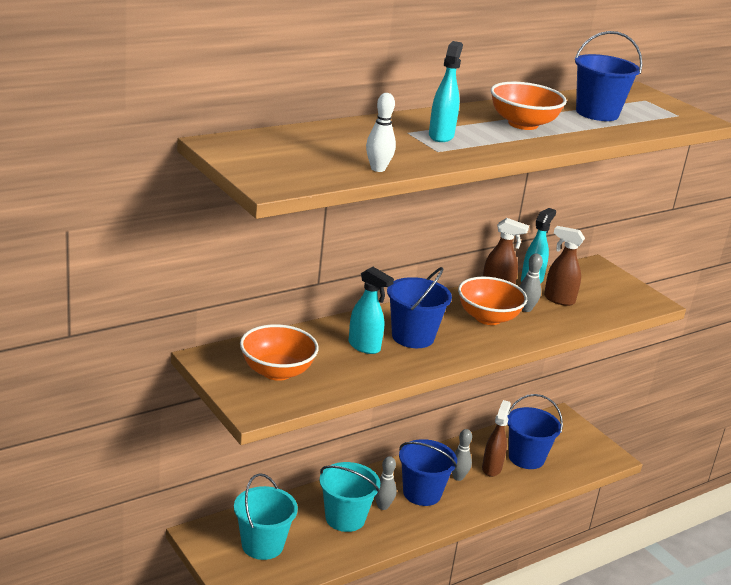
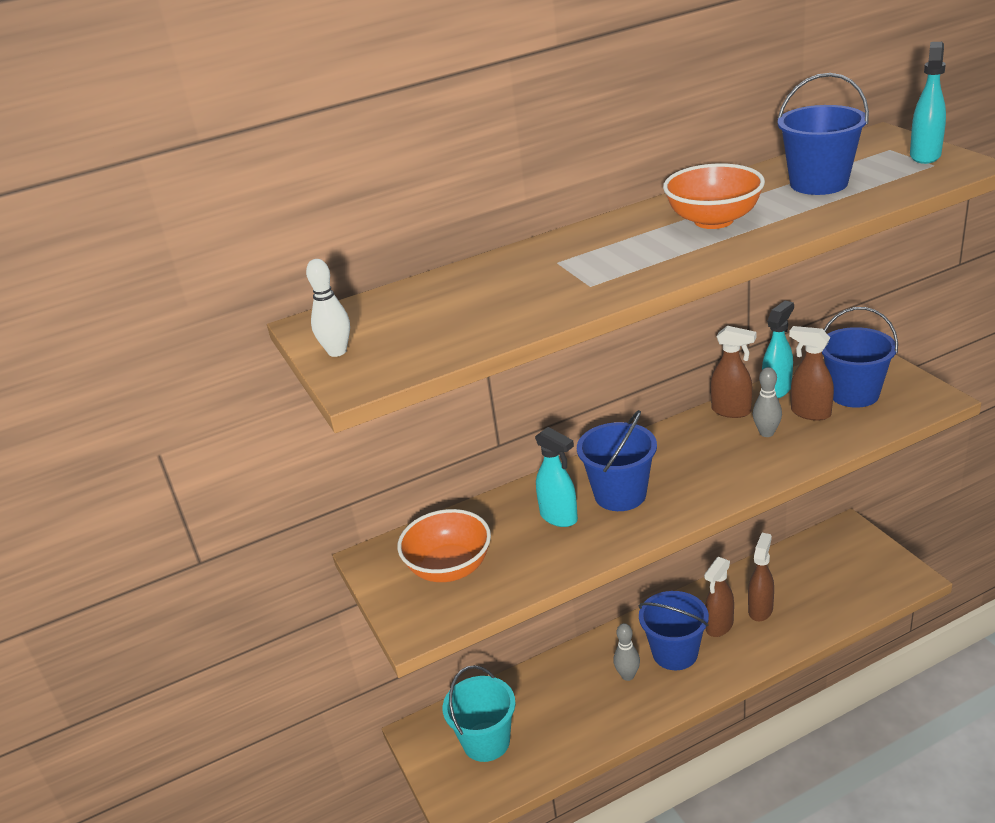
camera: 15 degrees right, 5 degrees up
turquoise bucket [319,462,380,532] -> none
white bowling pin [366,93,396,172] -> white bowling pin moved to [306,259,350,357]
turquoise spray bottle [429,41,463,142] -> turquoise spray bottle moved to [910,42,946,164]
grey bowling pin [452,429,472,481] -> brown spray bottle [704,557,734,637]
orange bowl [458,277,527,325] -> none
blue bucket [507,394,563,469] -> blue bucket moved to [822,307,898,408]

